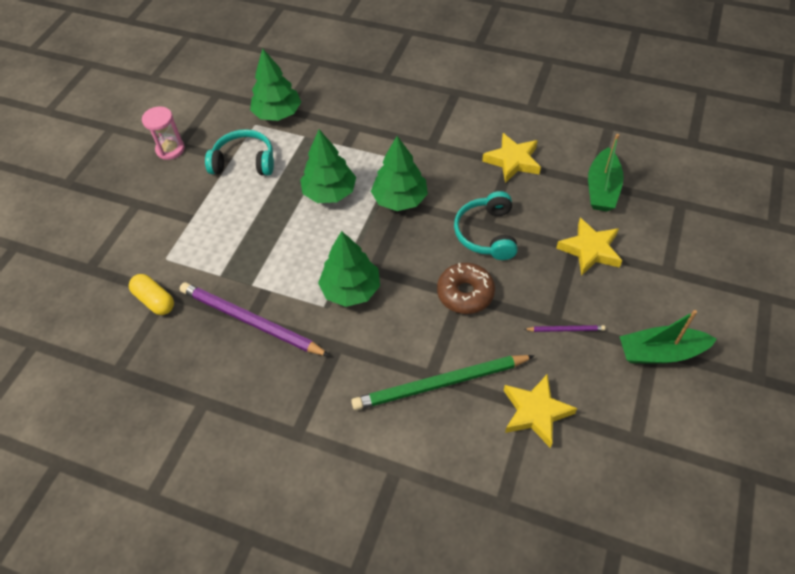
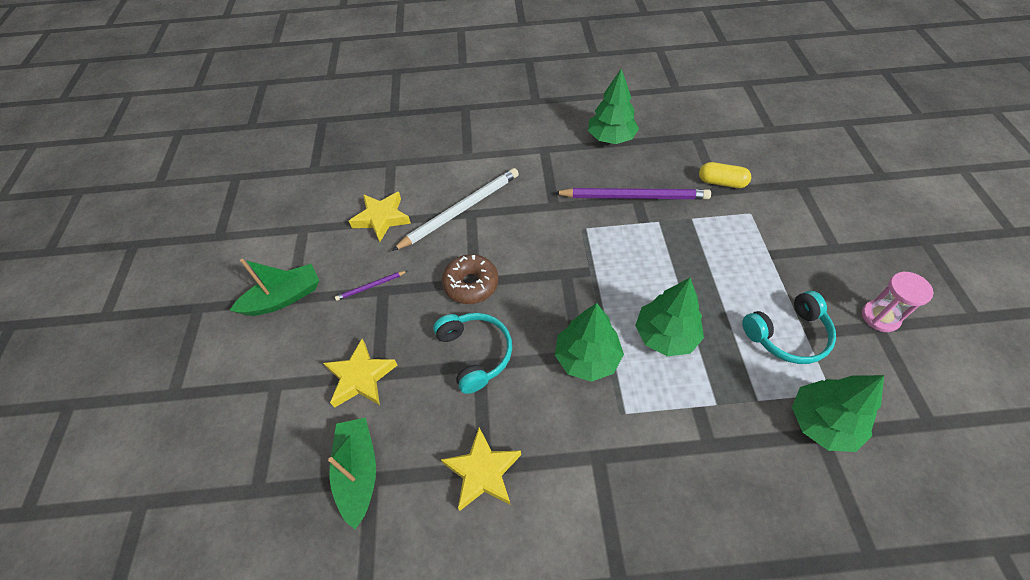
camera: 155 degrees right, 0 degrees up
green tree [318,231,380,307] -> green tree moved to [588,69,639,144]
green pencil [351,355,535,410] -> white pencil [392,168,519,251]

